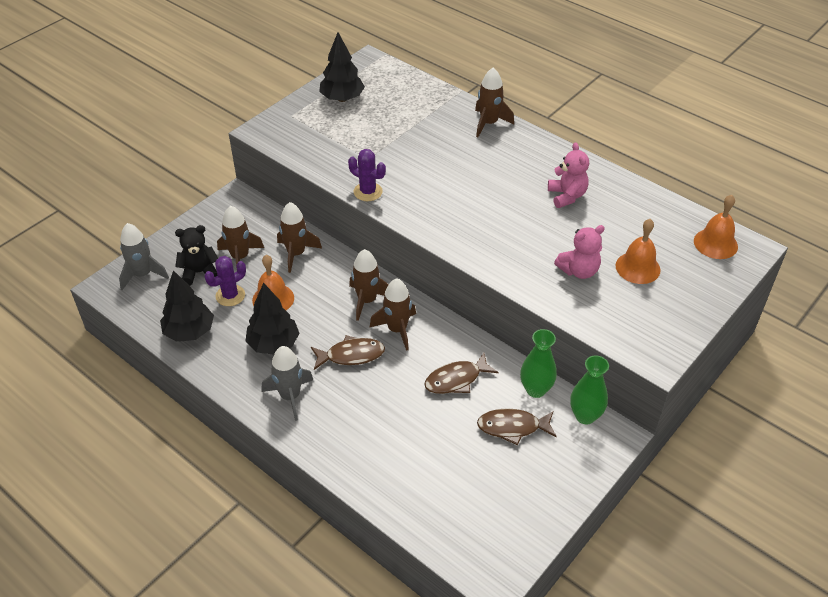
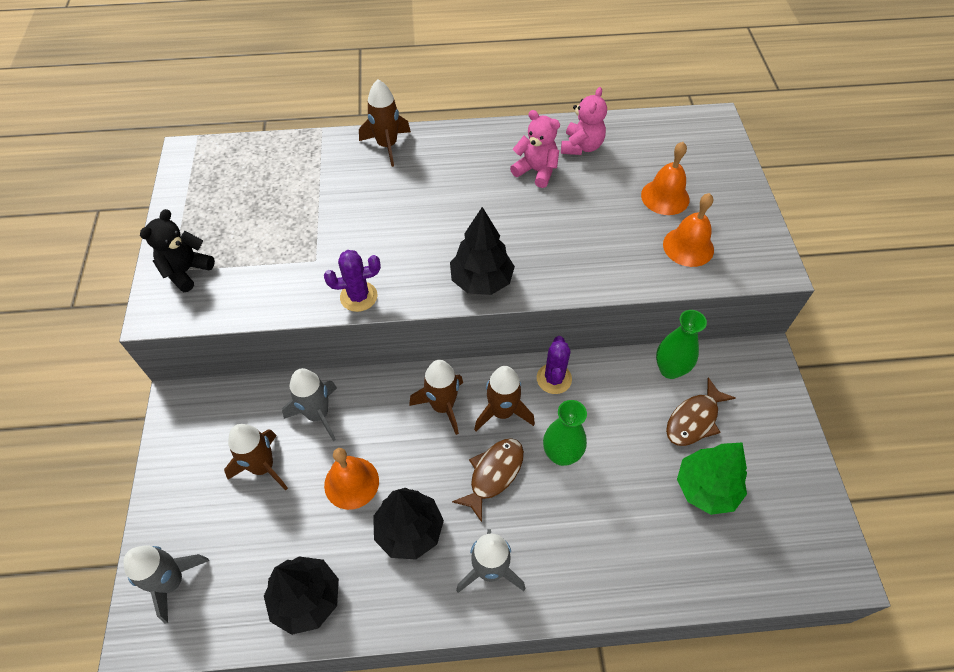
camera: 45 degrees left, 10 degrees up
black teddy bear [175,225,218,286] -> black teddy bear moved to [140,209,215,292]
purple cactus [204,256,246,306] -> purple cactus moved to [537,336,572,394]
brown rocket [277,202,322,273] -> grey rocket [282,368,337,441]
black tree [319,32,365,102] -> black tree moved to [450,207,515,295]
brown fish [424,353,499,394] -> none
pink teddy bear [554,225,605,279] -> pink teddy bear moved to [561,87,607,155]
green vase [570,355,609,424] -> green vase moved to [543,400,587,466]
orange bell [694,195,738,259] -> orange bell moved to [663,193,714,267]
none -> green tree [677,443,747,515]

